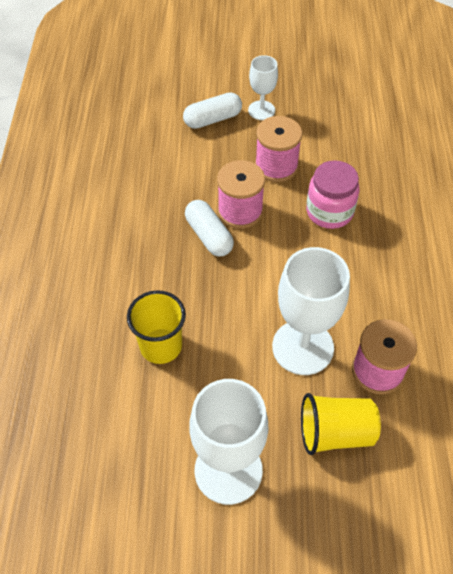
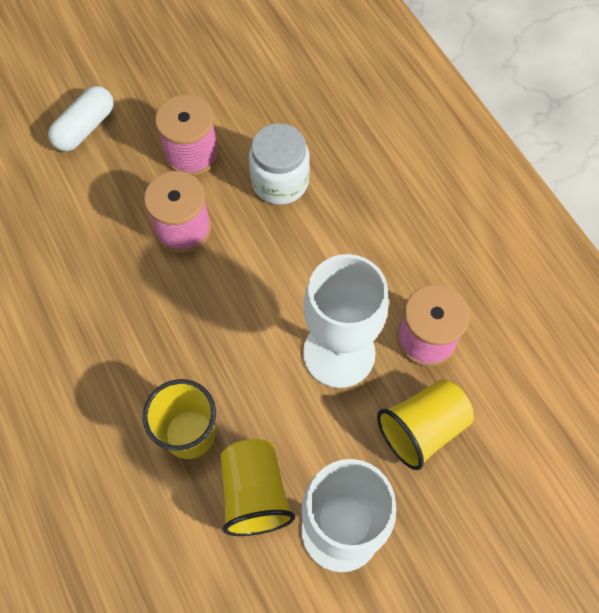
camera: 30 degrees left, 10 degrees up
white capsule [185,200,234,256] -> none
white goblet [248,55,278,120] -> none
pink jar [306,160,359,229] -> white jar [249,123,310,205]
none -> yellow cup [220,439,295,536]

